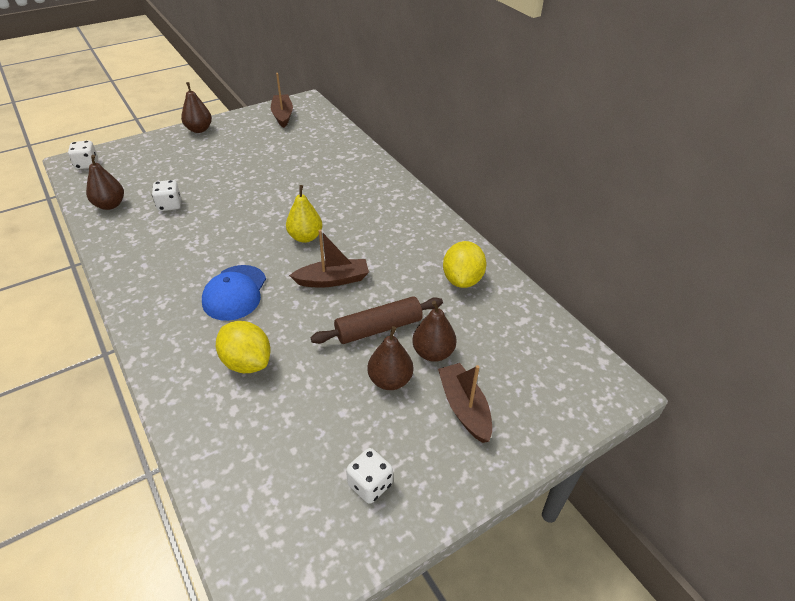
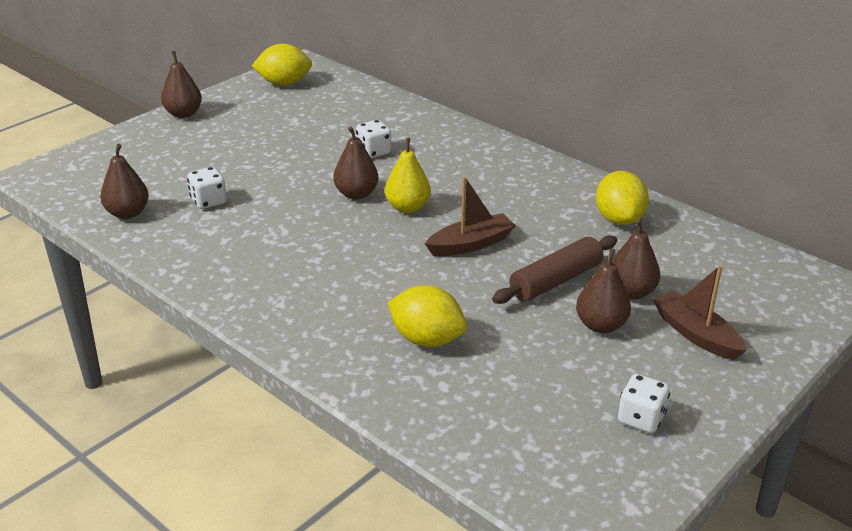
camera: 15 degrees left, 10 degrees down
white dice [68,140,98,169] -> white dice moved to [356,120,391,158]
blue cap [202,265,266,321] -> none
brown boat [271,73,293,128] -> yellow lemon [252,44,312,86]
none -> brown pear [333,127,379,199]

